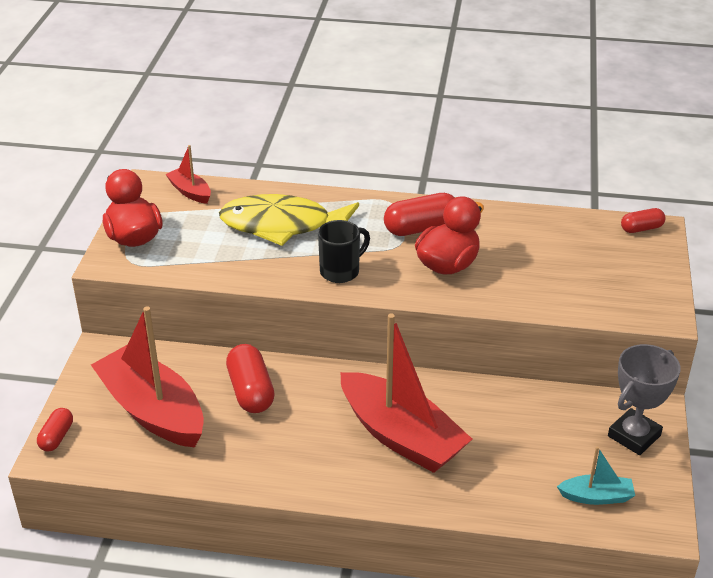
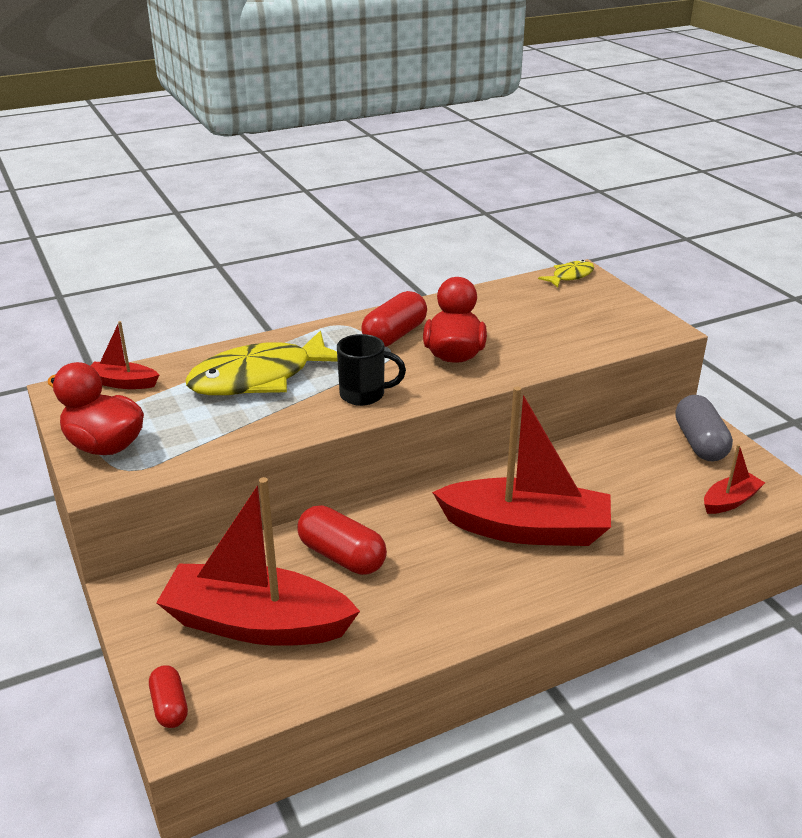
camera: 35 degrees left, 5 degrees down
black mug [318,220,370,283] -> black mug turned 75 degrees clockwise [337,334,406,406]
turquoise boat [557,446,635,505] -> red boat [704,444,765,514]
grey trophy [608,344,681,455] -> grey capsule [675,395,733,461]
red capsule [621,208,666,233] -> yellow fish [538,260,594,288]

